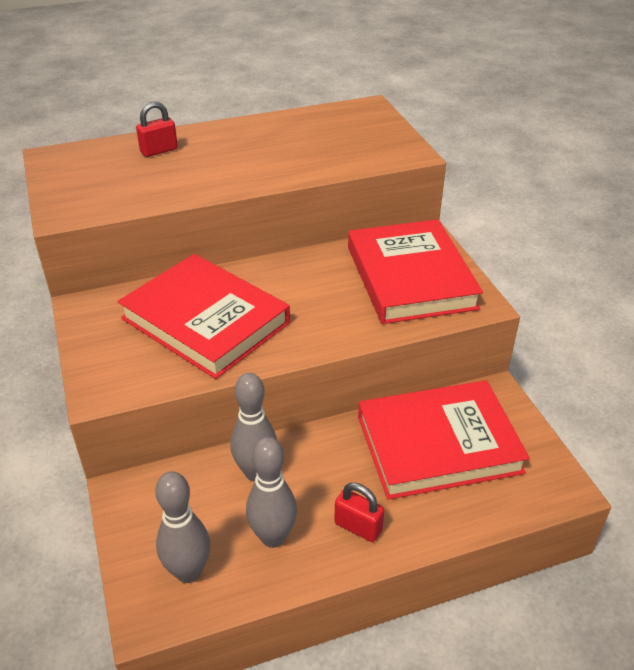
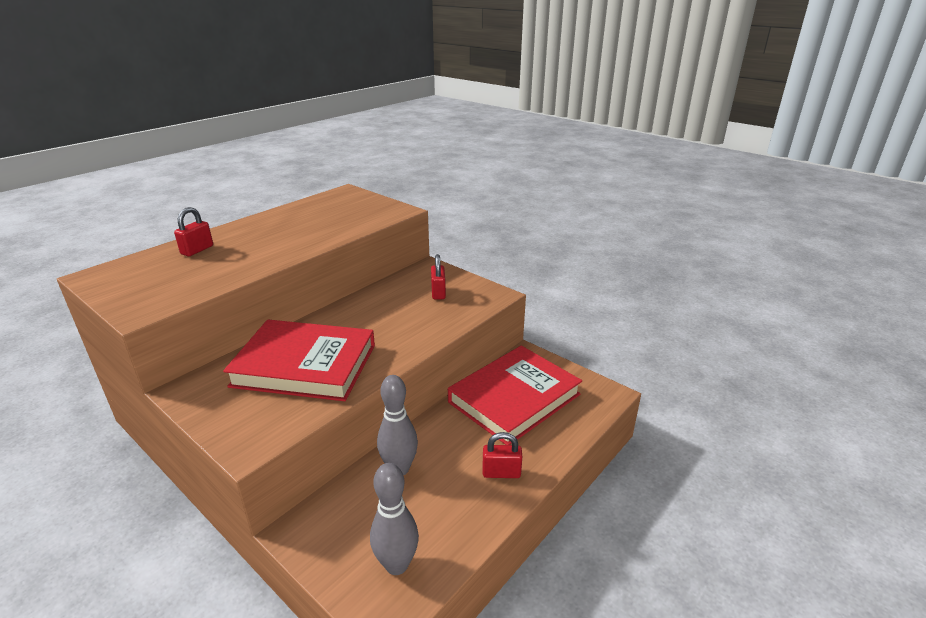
camera: 30 degrees left, 10 degrees down
grey bowling pin [246,437,297,548] -> none
red book [348,219,483,324] -> red padlock [431,254,446,300]

